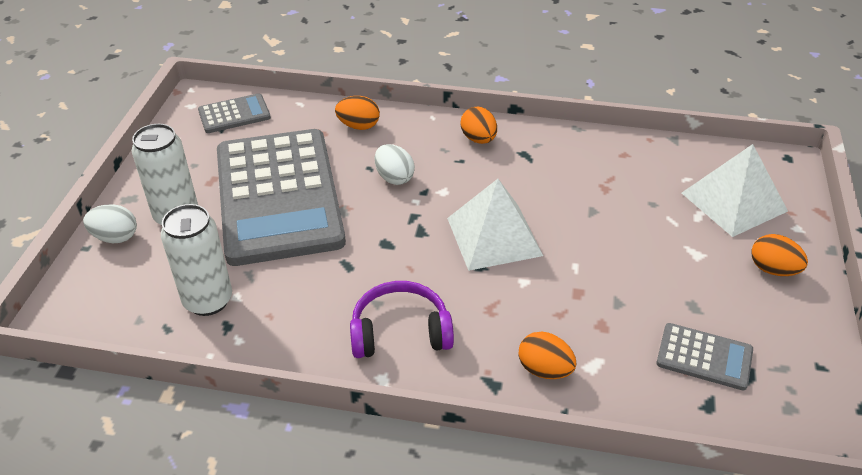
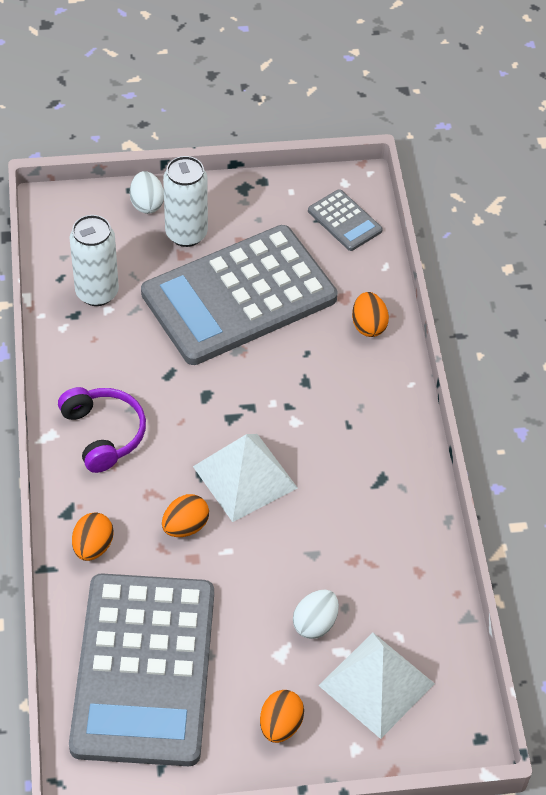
camera: 70 degrees right, 10 degrees up
white egg [375,144,415,185] -> white egg moved to [293,590,339,639]
orange egg [461,107,497,144] -> orange egg moved to [162,494,209,537]
grey calculator [656,323,753,391] -> grey calculator [69,573,214,766], size x2.41

